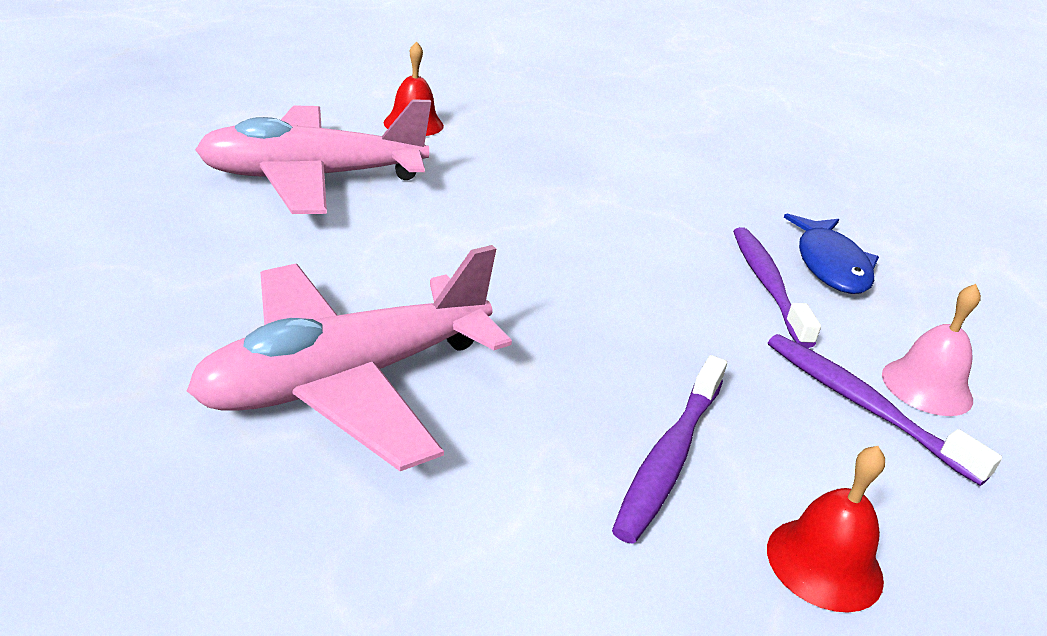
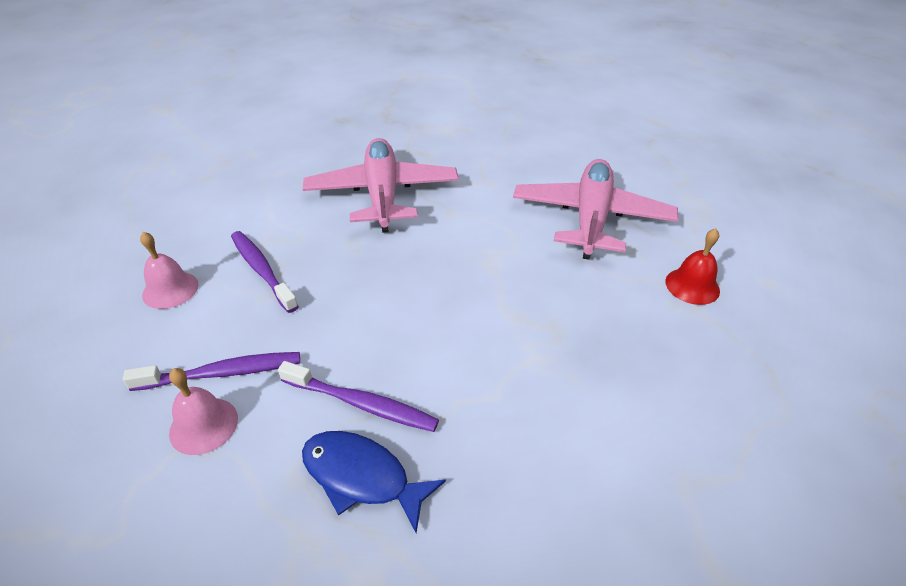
camera: 120 degrees right, 10 degrees up
red bell [767,446,885,613] -> pink bell [140,232,198,309]

